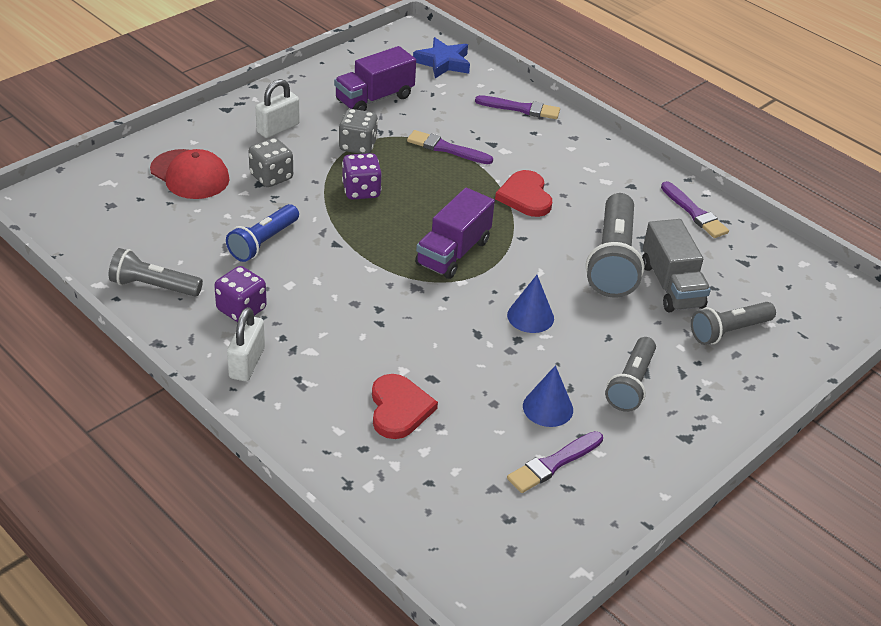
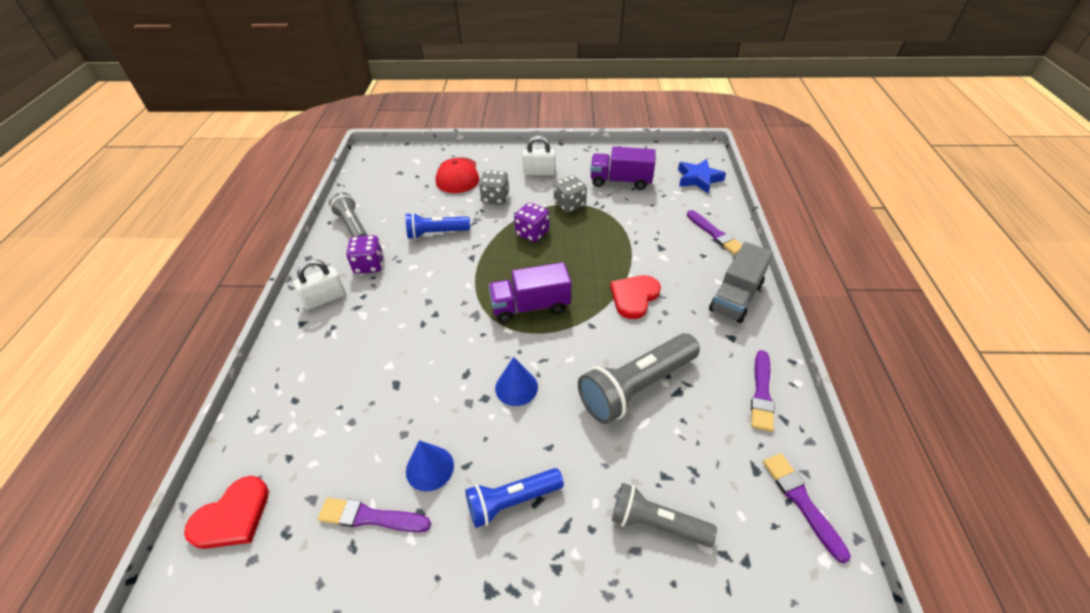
camera: 50 degrees right, 5 degrees up
red heart [372,374,438,439] -> red heart moved to [184,476,269,549]
purple brush [407,130,493,164] -> purple brush moved to [763,453,851,563]
grey flashlight [605,337,656,412] -> blue flashlight [465,468,564,528]
grey truck [642,219,711,312] -> grey truck moved to [709,242,773,323]

